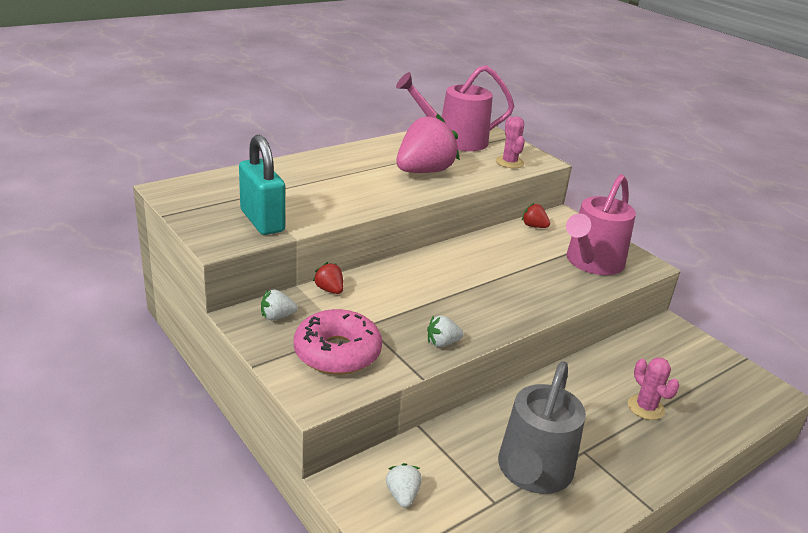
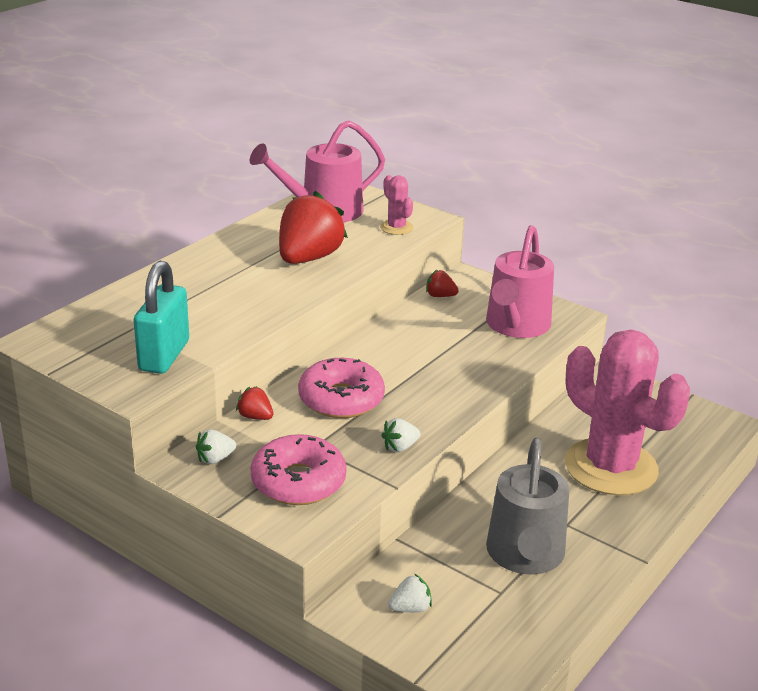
camera: 15 degrees left, 0 degrees up
turquoise padlock [239,135,285,235] -> turquoise padlock turned 60 degrees clockwise [133,261,189,374]
white strawberry [386,463,422,508] -> white strawberry turned 90 degrees clockwise [388,574,432,612]
pink strawberry [396,114,460,173] -> red strawberry [279,191,348,264]
pink cactus [628,357,680,420] -> pink cactus [565,330,690,495], size x2.43
none -> pink donut [298,358,385,418]

